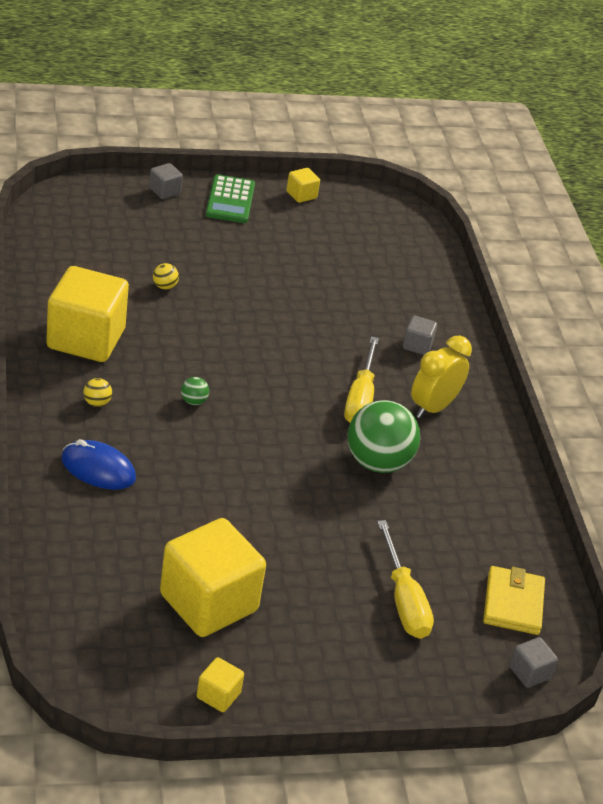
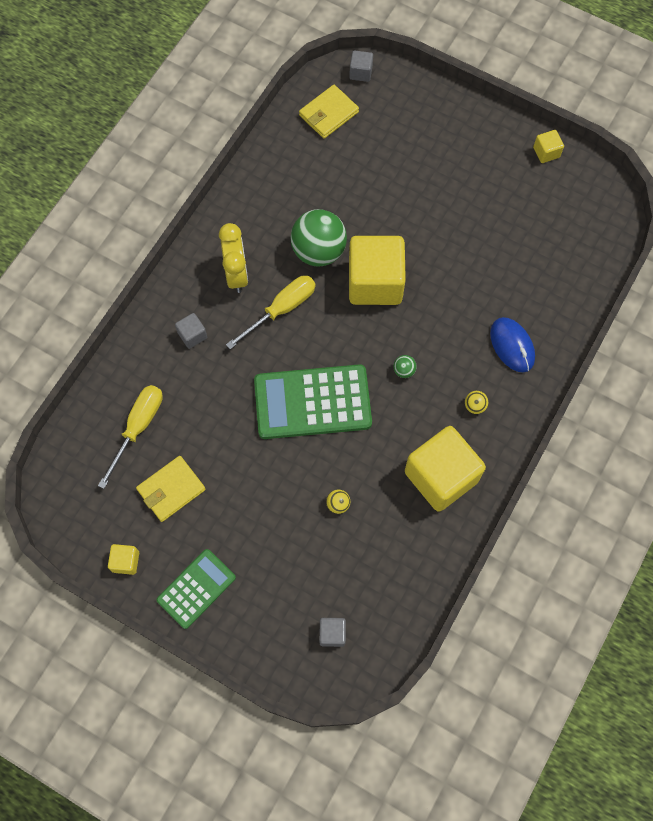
camera: 135 degrees left, 30 degrees up
grey cube [149,163,183,199] -> grey cube moved to [319,618,346,647]
yellow cube [160,518,266,637] -> yellow cube moved to [349,236,406,305]
yellow screwdriver [377,520,434,639] -> yellow screwdriver moved to [98,385,163,489]
yellow clock [411,336,472,419] -> yellow clock turned 90 degrees counterclockwise [219,223,248,293]
none -> yellow wallet [136,456,206,522]
none -> green calculator [254,364,372,439]

